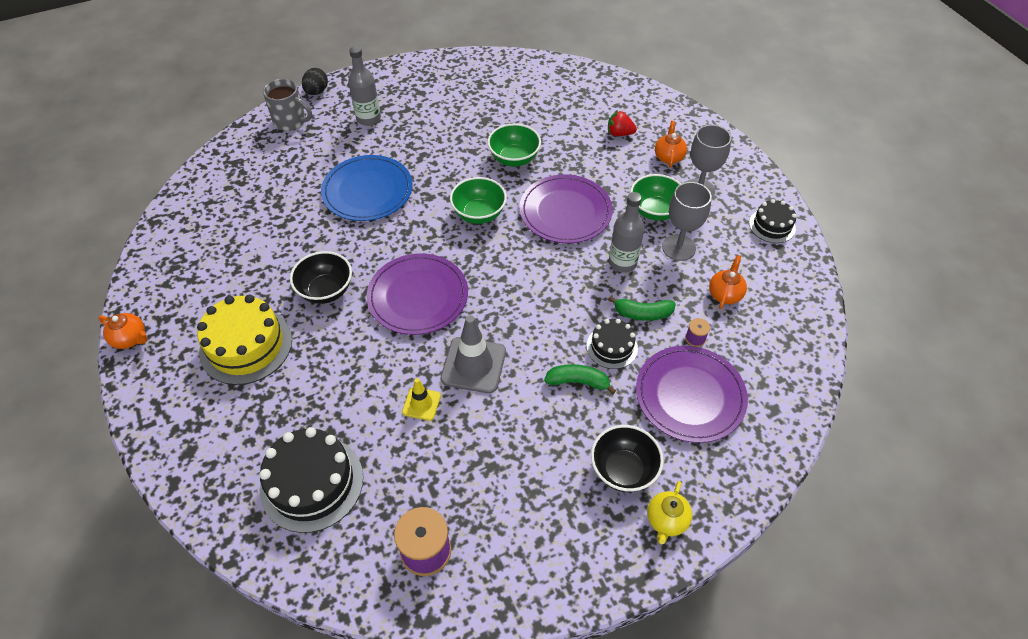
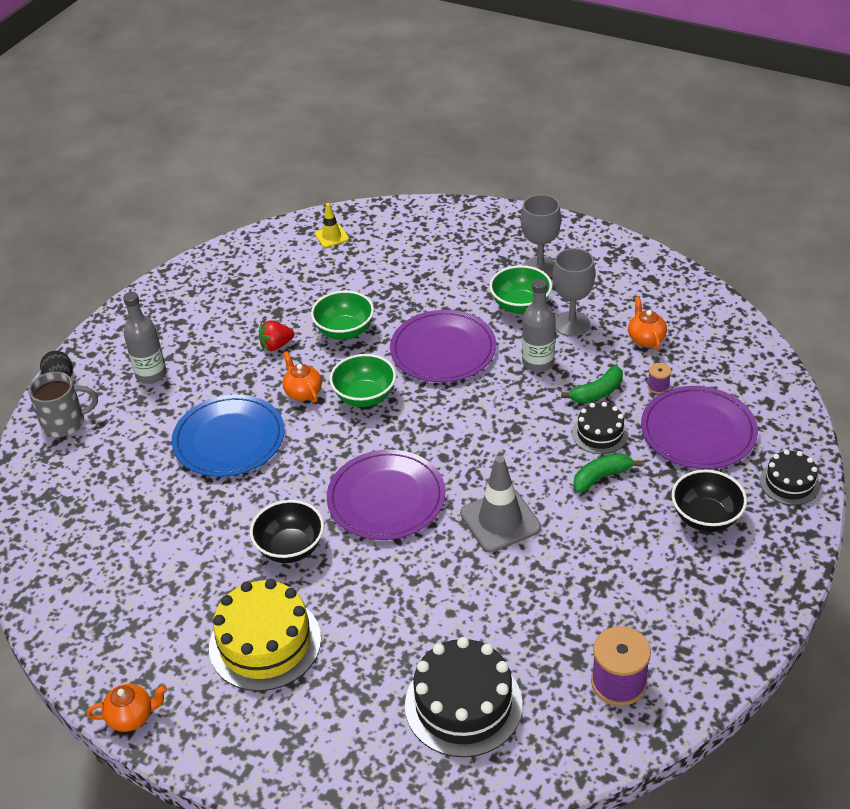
camera: 35 degrees left, 10 degrees down
yellow traffic cone [402,378,441,421] -> yellow traffic cone moved to [315,203,349,248]
red strawberry [608,110,637,136] -> red strawberry moved to [259,320,294,351]
yellow teapot [647,481,692,544] -> none
orange teapot [655,121,687,168] -> orange teapot moved to [282,351,322,403]
black cake [749,199,797,243] -> black cake moved to [760,450,820,505]

